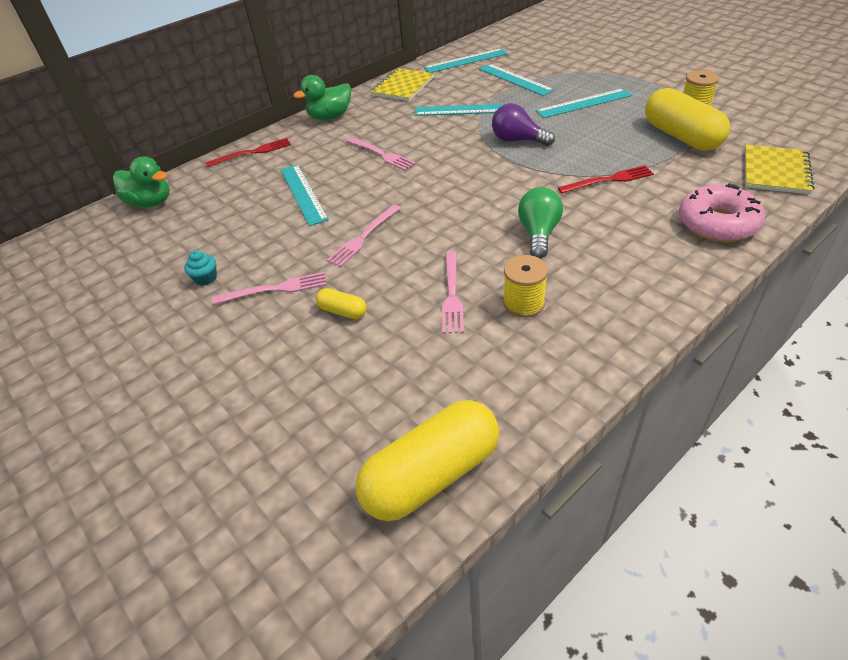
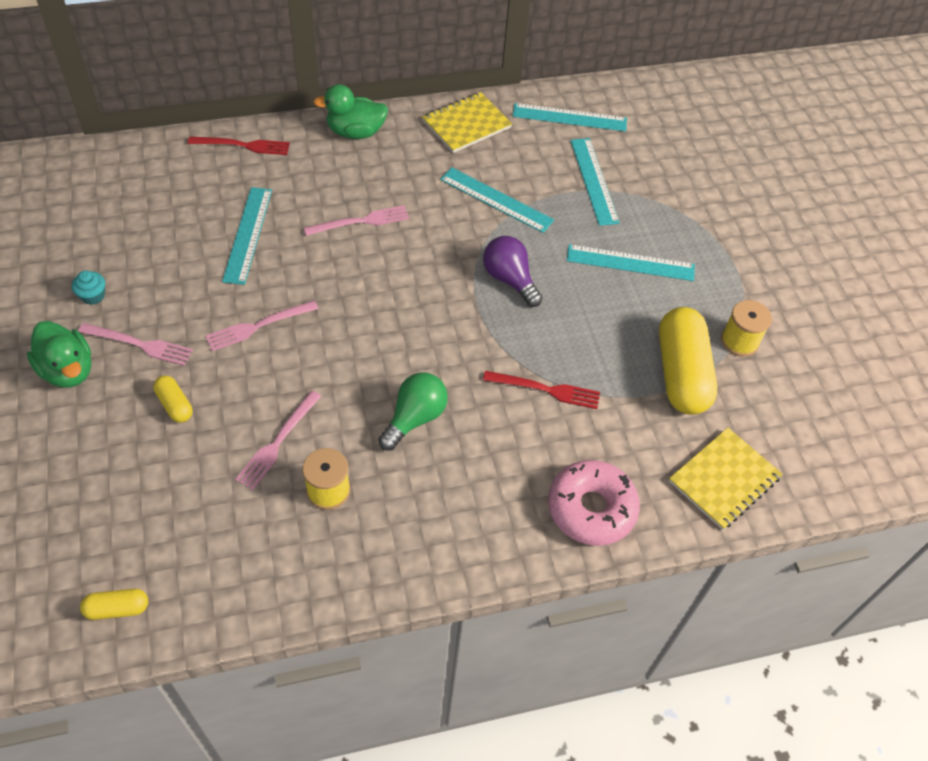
camera: 20 degrees right, 10 degrees up
green duck [113,156,170,208] -> green duck moved to [27,321,91,388]
pink fork [347,137,416,171] -> pink fork turned 90 degrees counterclockwise [304,205,409,236]
yellow capsule [355,400,499,521] -> yellow capsule [80,589,148,620], size x0.46

